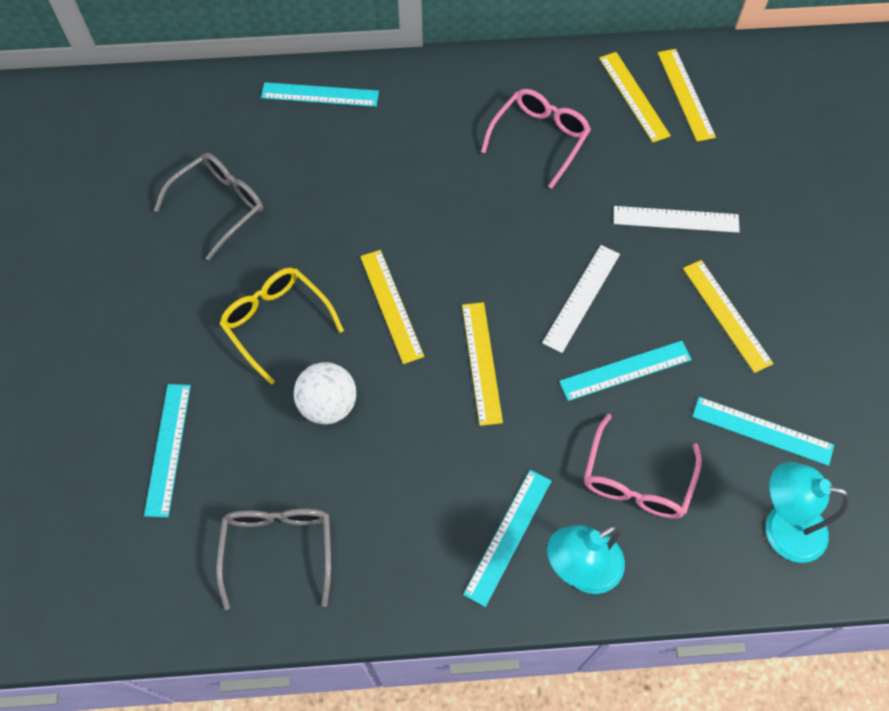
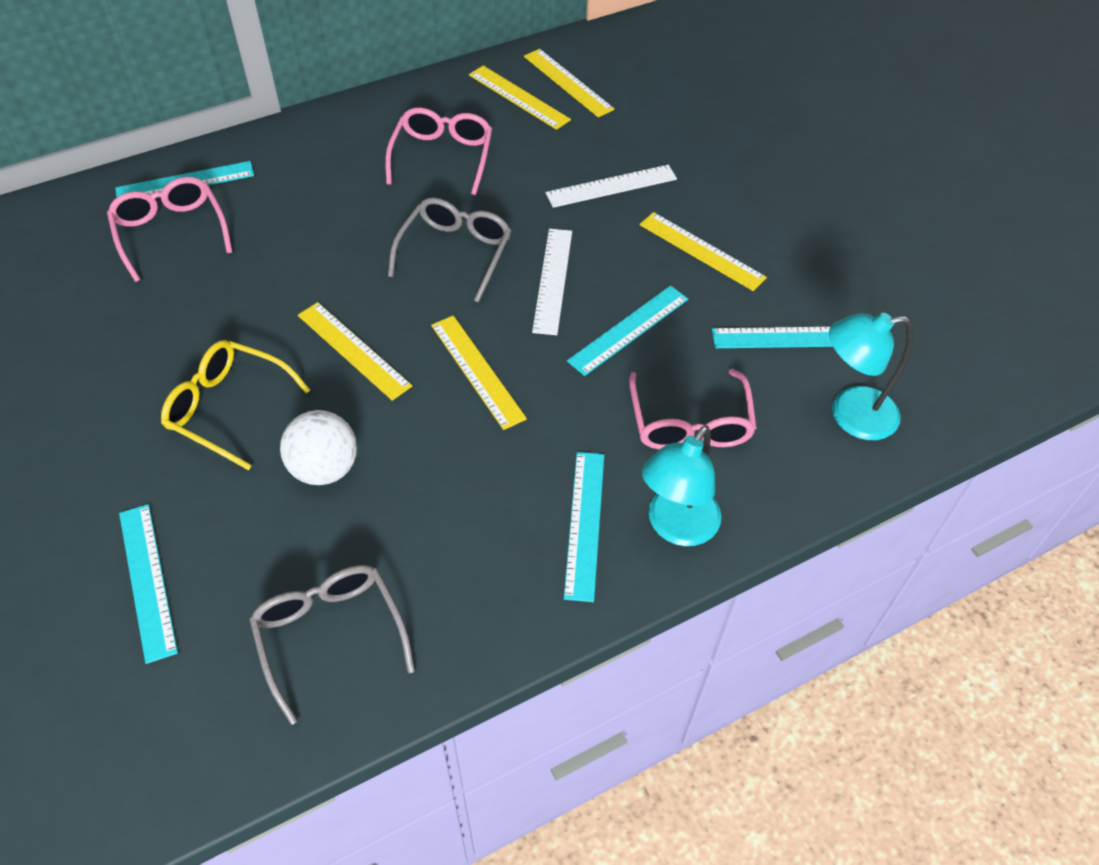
camera: 25 degrees left, 10 degrees down
grey glasses [154,153,263,260] -> grey glasses moved to [388,198,511,303]
none -> pink glasses [107,177,232,282]

